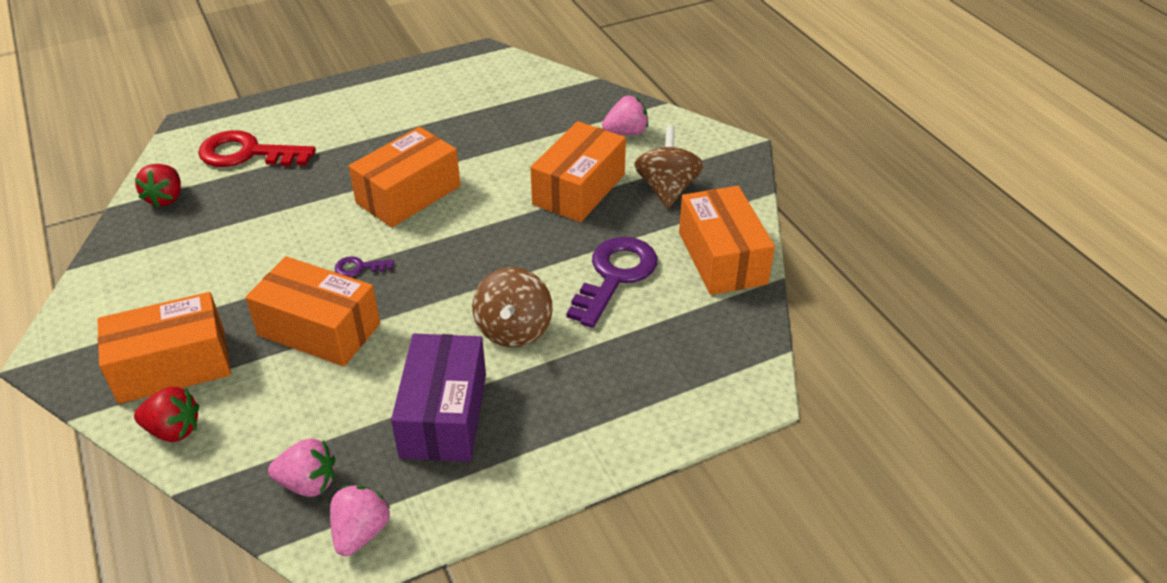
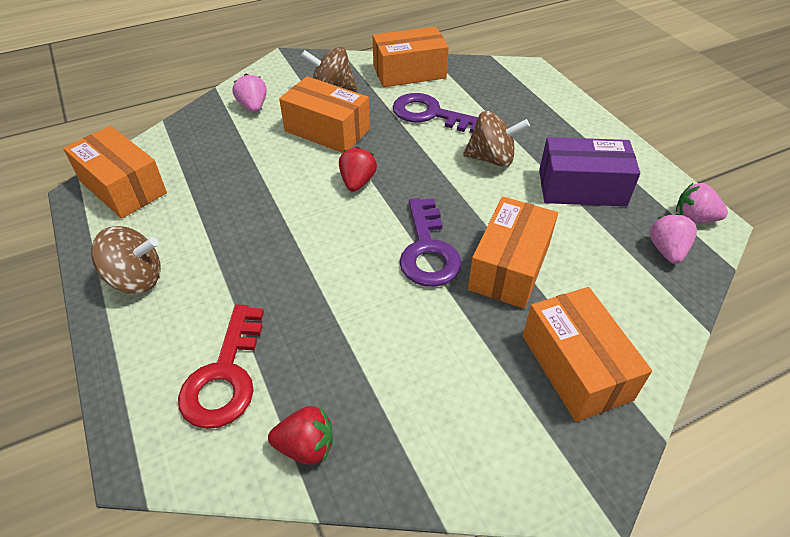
camera: 90 degrees left, 5 degrees up
red strawberry [134,387,199,442] -> red strawberry moved to [339,147,377,192]
purple key [335,256,394,277] -> purple key [399,198,462,287], size x2.27
orange box [349,127,460,228] -> orange box moved to [63,126,167,219]
none -> brown spinning top [91,226,161,294]

